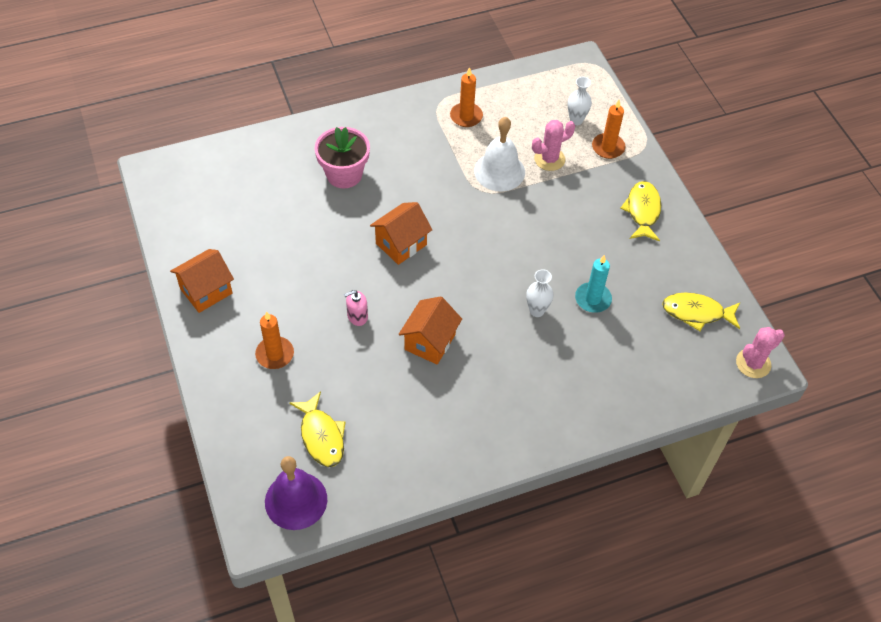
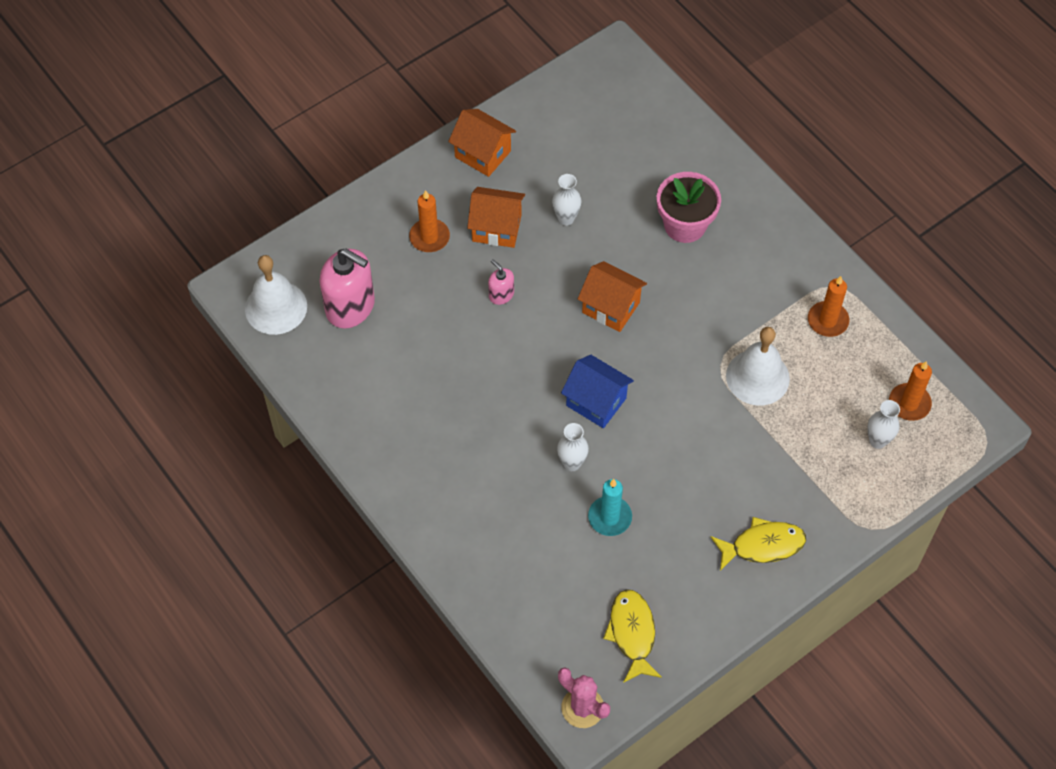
camera: 75 degrees right, 5 degrees up
purple bell [265,456,327,530] -> white bell [245,255,307,335]
yellow fish [289,391,346,467] -> pink soap dispenser [320,248,375,329]
orange house [398,296,462,364] -> orange house moved to [467,187,525,248]
pink cactus [532,120,575,171] -> none
orange candle [592,100,625,159] -> orange candle moved to [889,361,932,421]
none -> white vase [552,174,582,226]
none -> blue house [561,355,634,428]

